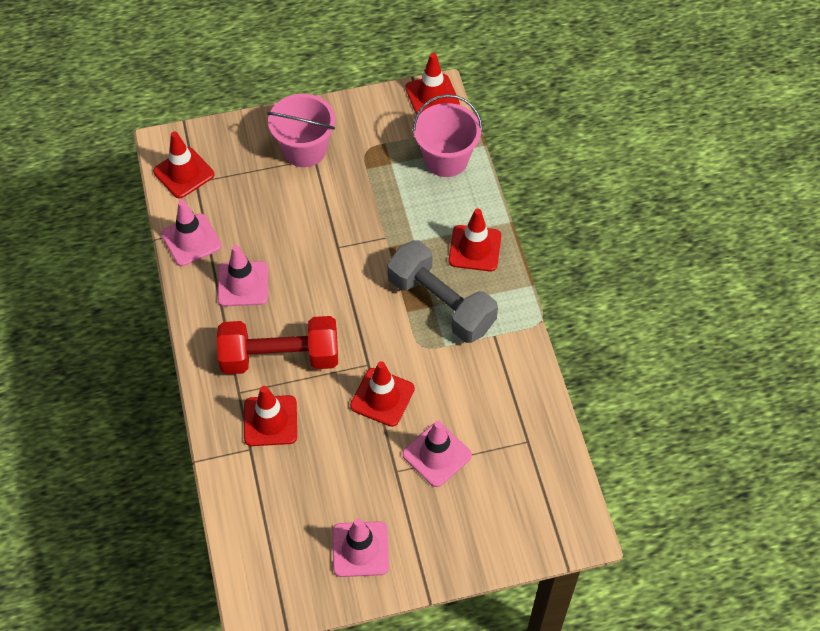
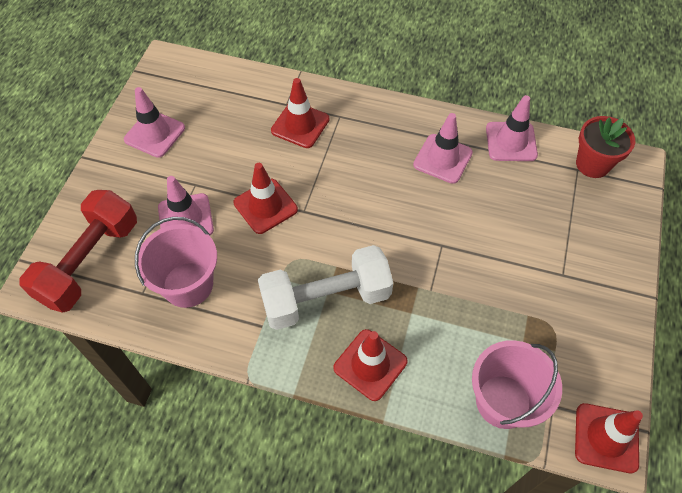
camera: 120 degrees right, 0 degrees up
red traffic cone [153,131,214,198] -> red flower pot [576,116,635,178]
red dumbbell [217,316,338,374] -> red dumbbell moved to [19,190,137,313]
pink bucket [267,94,335,167] -> pink bucket moved to [135,217,217,308]
grey dumbbell [387,240,498,343] -> white dumbbell [258,245,393,330]

